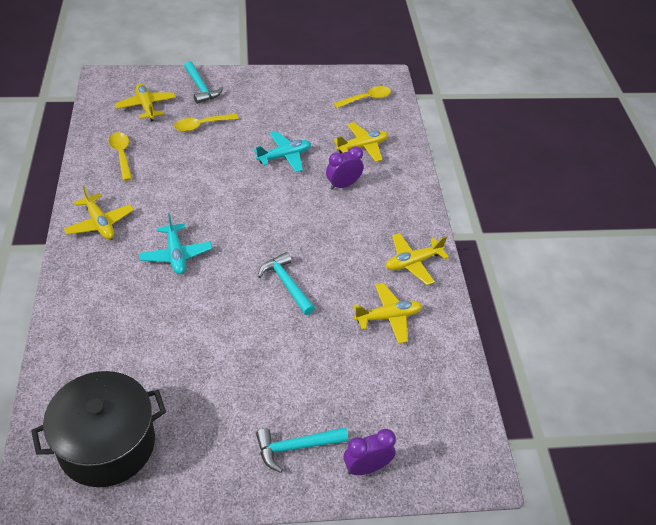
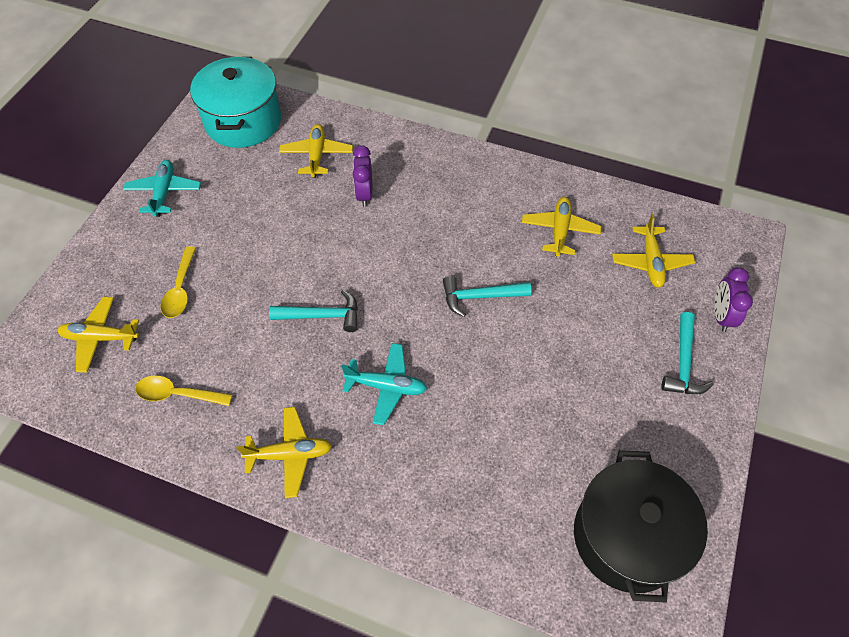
camera: 60 degrees left, 10 degrees up
turquoise hammer [184,61,223,104] -> turquoise hammer moved to [269,290,358,332]
turquoise plane [254,131,311,172] -> turquoise plane moved to [123,160,201,217]
yellow spoon [333,86,391,108] -> turquoise pot [190,57,281,148]
yellow plane [386,233,449,285] -> yellow plane moved to [612,214,695,288]

